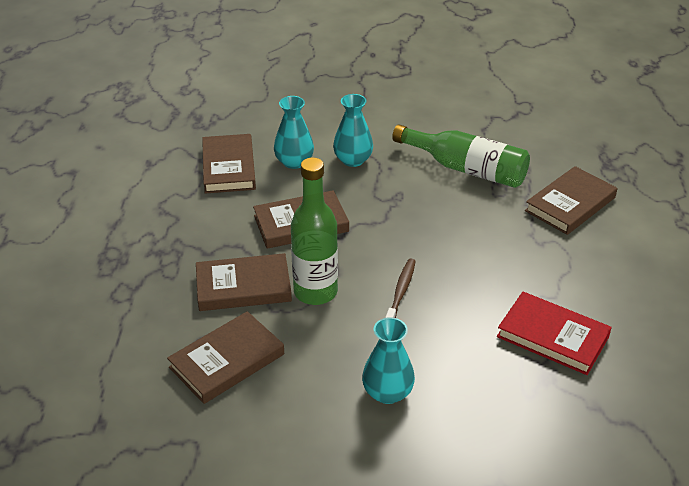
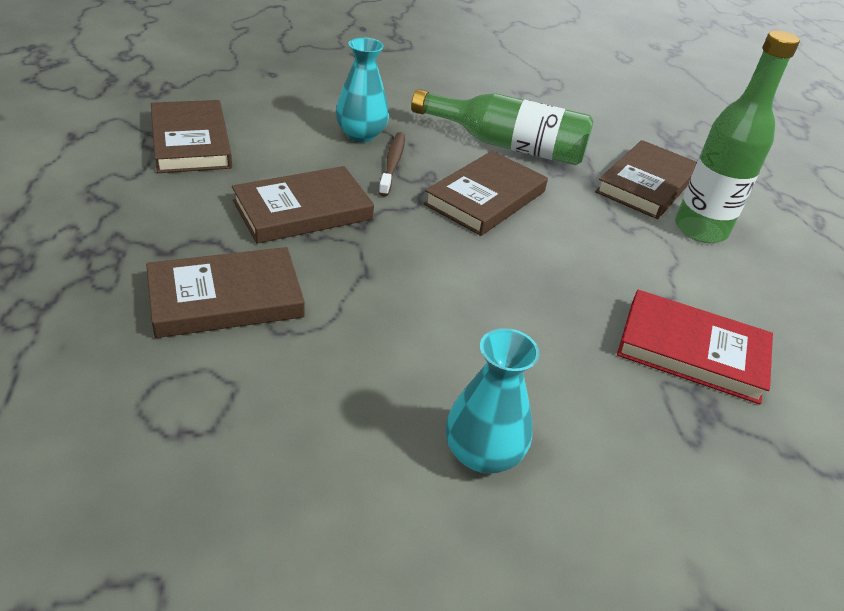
camera: 15 degrees left, 0 degrees up
brown book [167,311,284,404] -> brown book moved to [423,151,548,236]
turquoise vase [274,96,314,169] -> none
green bottle [291,157,338,305] -> green bottle moved to [675,31,800,243]
brown toothbrush [385,259,416,318] -> brown toothbrush moved to [379,132,405,197]

